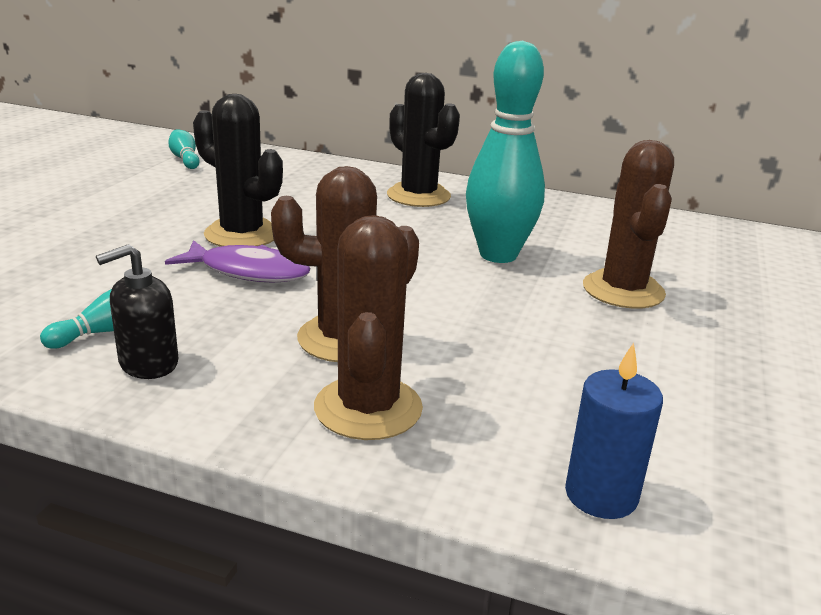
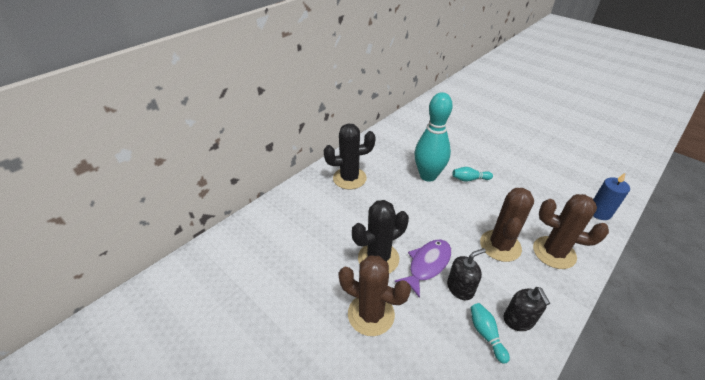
camera: 65 degrees left, 15 degrees up
turquoise bowling pin [168,129,200,169] -> turquoise bowling pin moved to [452,167,493,182]
brown cactus [583,140,674,309] -> brown cactus moved to [338,255,411,336]
none -> black soap dispenser [447,248,486,300]

